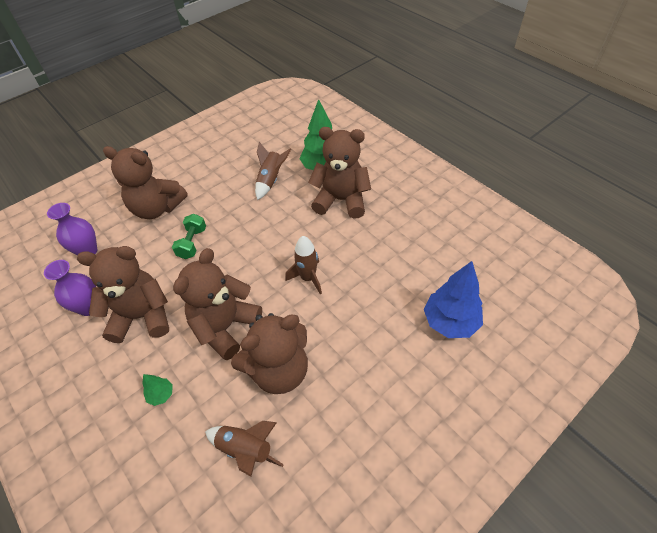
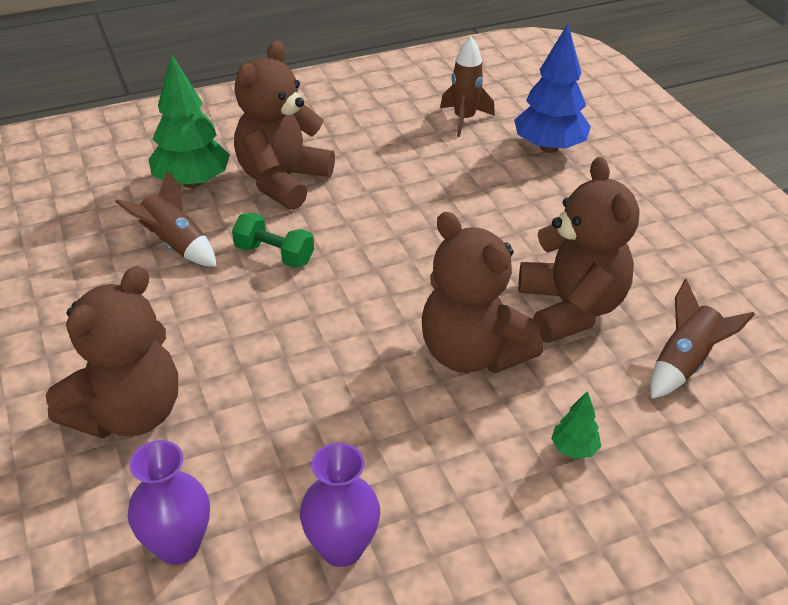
camera: 75 degrees left, 10 degrees down
brown teddy bear [77,246,169,343] -> none
green dumbbell [172,214,206,259] -> green dumbbell moved to [232,212,314,268]
brown rocket [285,236,322,295] -> brown rocket moved to [440,36,495,137]

